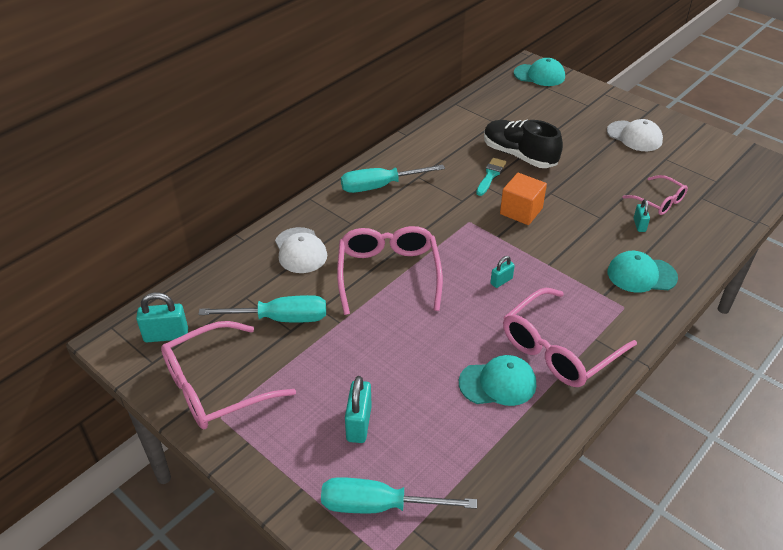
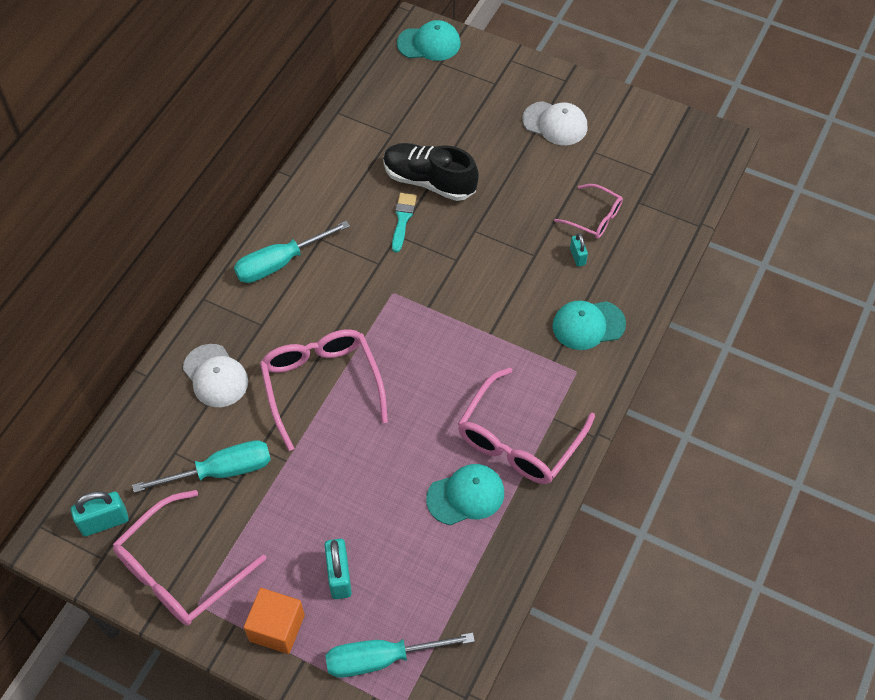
camera: 15 degrees left, 15 degrees up
turquoise padlock [490,256,515,288] -> none
orange cube [500,173,547,225] -> orange cube moved to [244,588,305,654]

